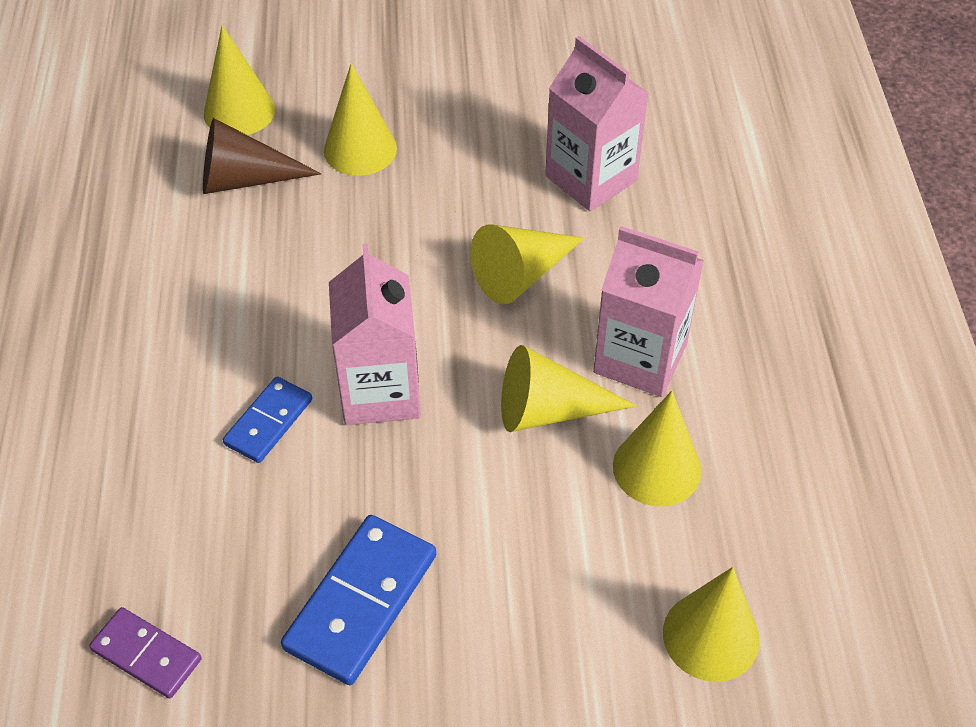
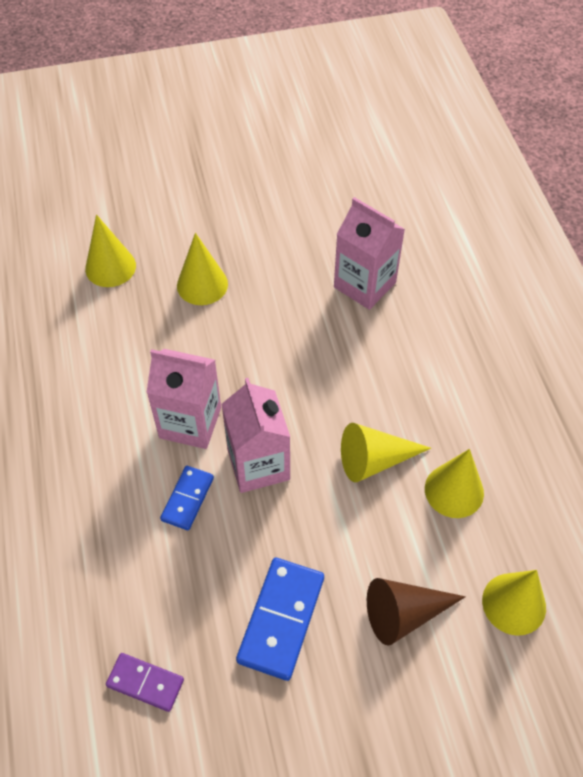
camera: 10 degrees left, 5 degrees up
brown cone [203,118,322,194] -> brown cone moved to [367,578,466,646]
yellow cone [470,224,585,304] -> none
pink carton [593,226,704,397] -> pink carton moved to [146,349,221,449]

